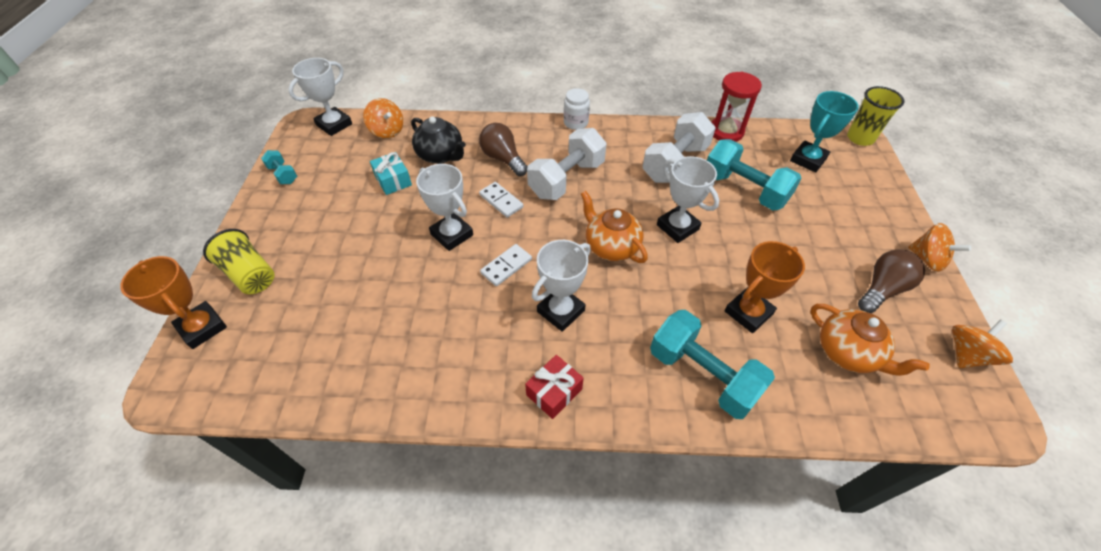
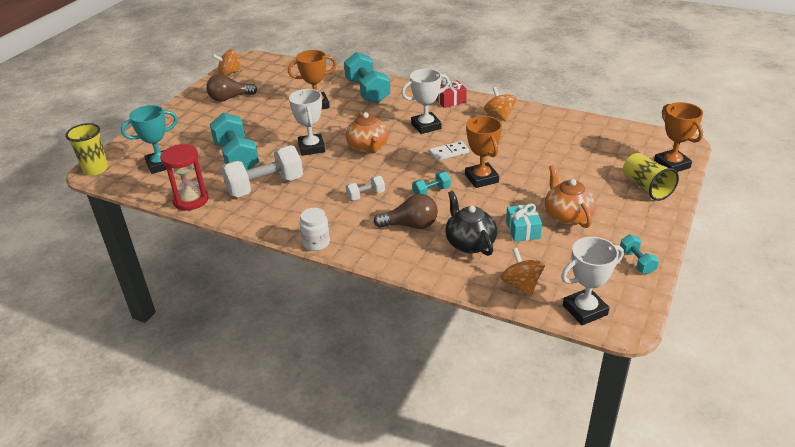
camera: 155 degrees left, 15 degrees down
white trophy [416,164,473,251] -> orange trophy [465,116,502,188]
brown light bulb [479,123,528,176] -> brown light bulb turned 75 degrees counterclockwise [374,194,438,229]
white domino [479,182,524,218] -> turquoise dumbbell [412,172,451,195]
white dumbbell [527,128,607,200] -> white dumbbell [346,175,385,201], size x0.49
orange teapot [811,304,930,376] -> orange teapot moved to [545,165,596,228]
orange spinning top [908,223,971,272] -> orange spinning top moved to [484,87,516,121]

